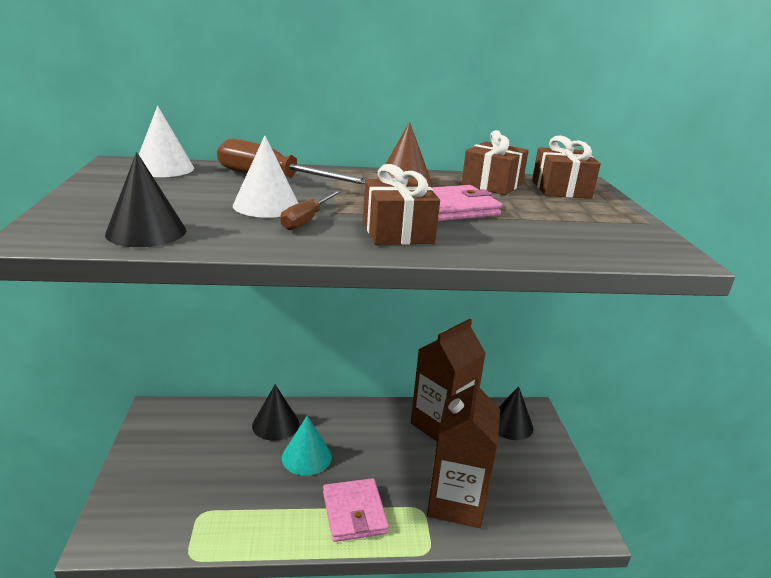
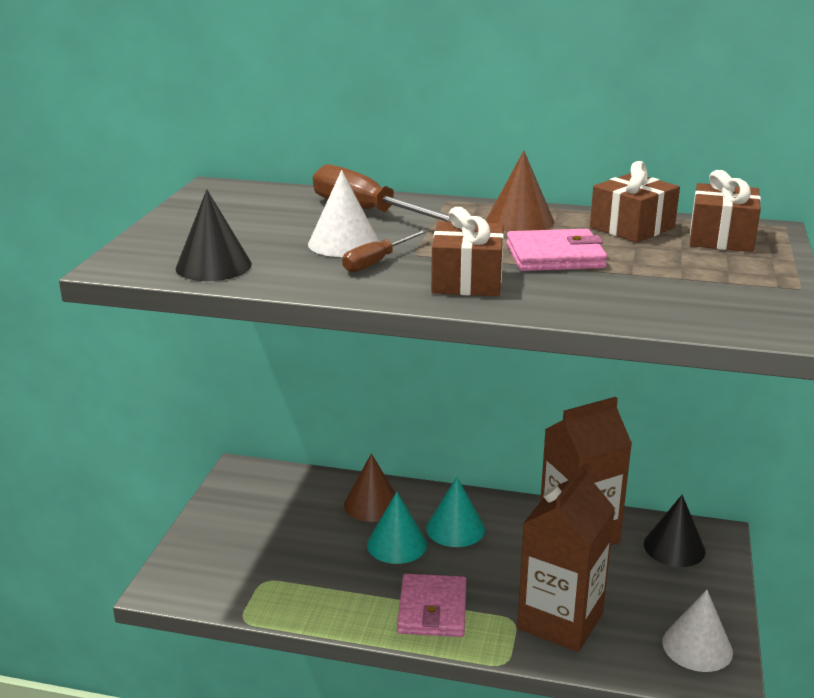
camera: 20 degrees right, 0 degrees up
white cone [139,106,194,177] -> white cone moved to [662,590,733,672]
black cone [252,385,299,441] -> brown cone [344,453,395,522]
none -> turquoise cone [426,477,485,547]

